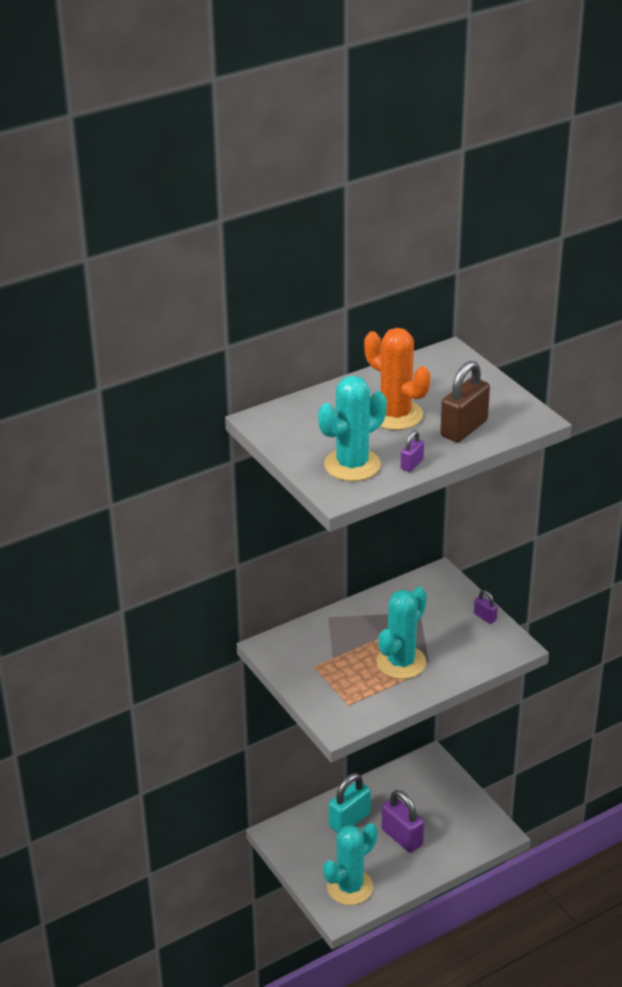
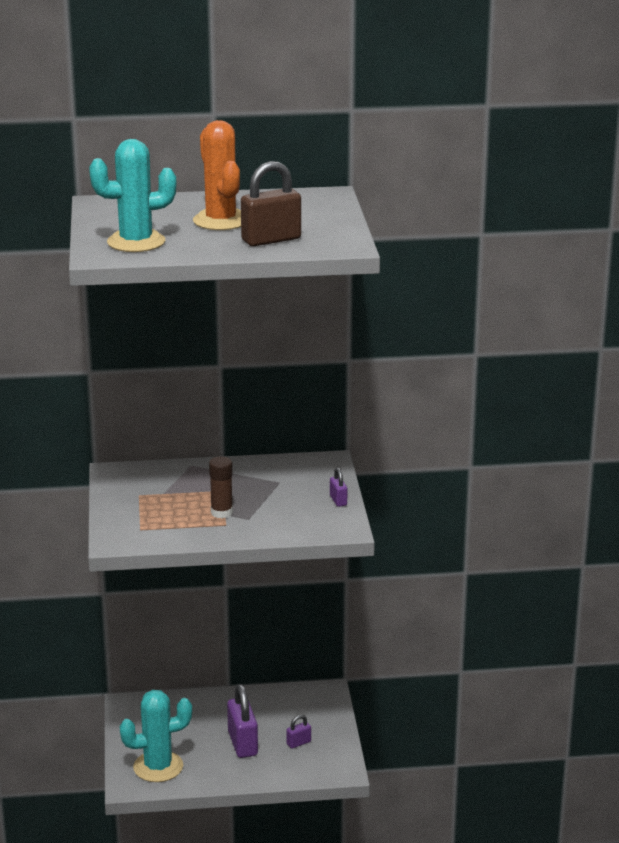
camera: 25 degrees right, 10 degrees down
turquoise padlock [328,773,371,833] -> none
turquoise cactus [376,587,427,679] -> brown glue stick [209,456,233,518]
purple padlock [401,431,424,472] -> purple padlock moved to [286,715,311,749]

